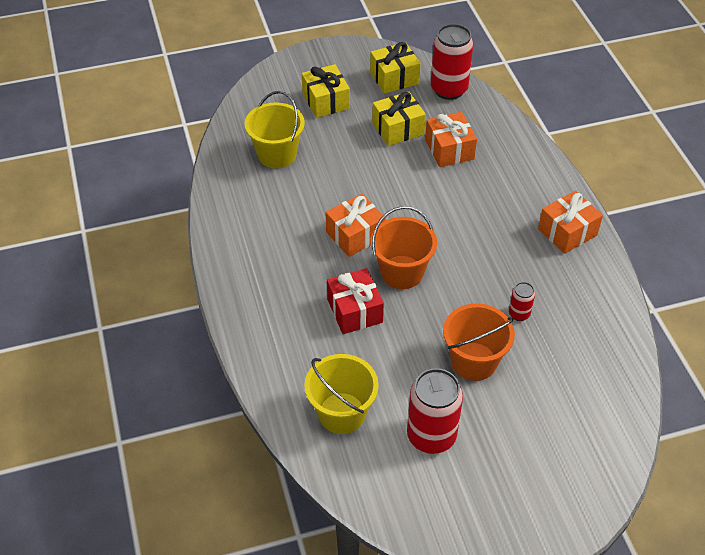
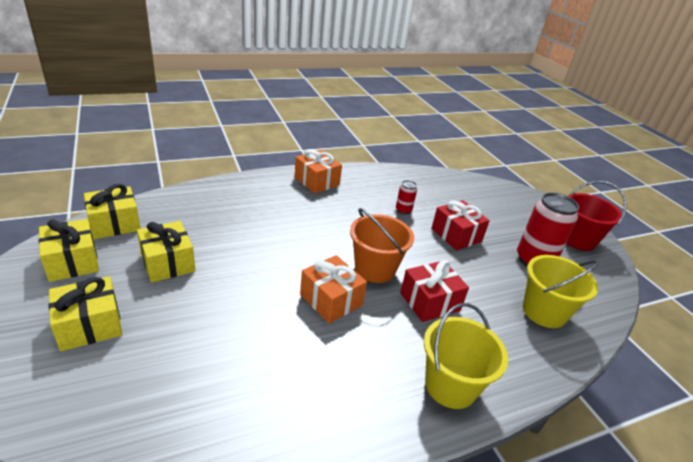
camera: 100 degrees left, 15 degrees down
yellow bucket [245,91,305,169] -> yellow bucket moved to [424,303,508,409]
orange gift [425,112,477,167] -> none
red can [431,24,473,100] -> yellow gift [84,184,141,239]
orange bucket [443,303,515,381] -> red gift [431,200,490,250]
none -> red bucket [566,181,627,251]

